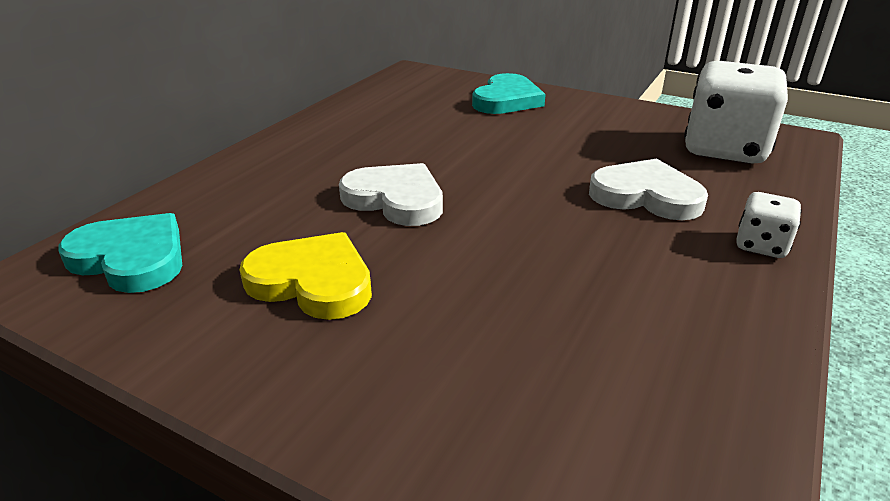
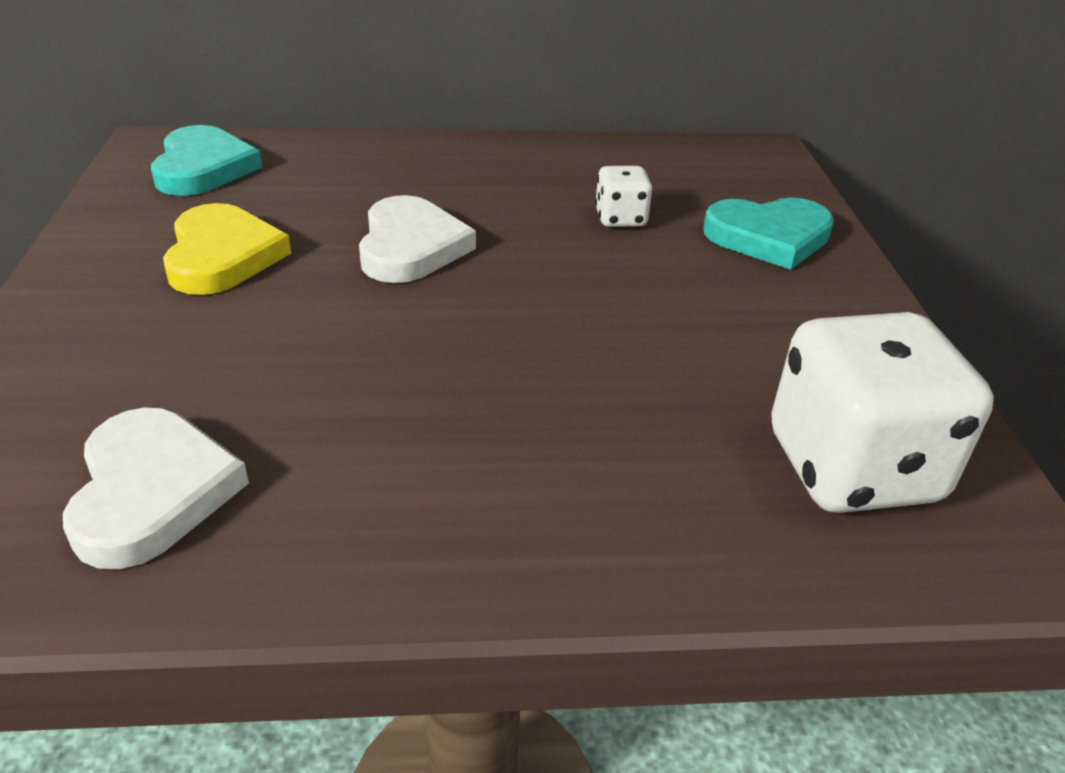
camera: 55 degrees right, 5 degrees up
white heart [589,158,708,220] -> white heart moved to [63,407,249,569]
white dice [736,192,802,258] -> white dice moved to [595,166,653,227]

